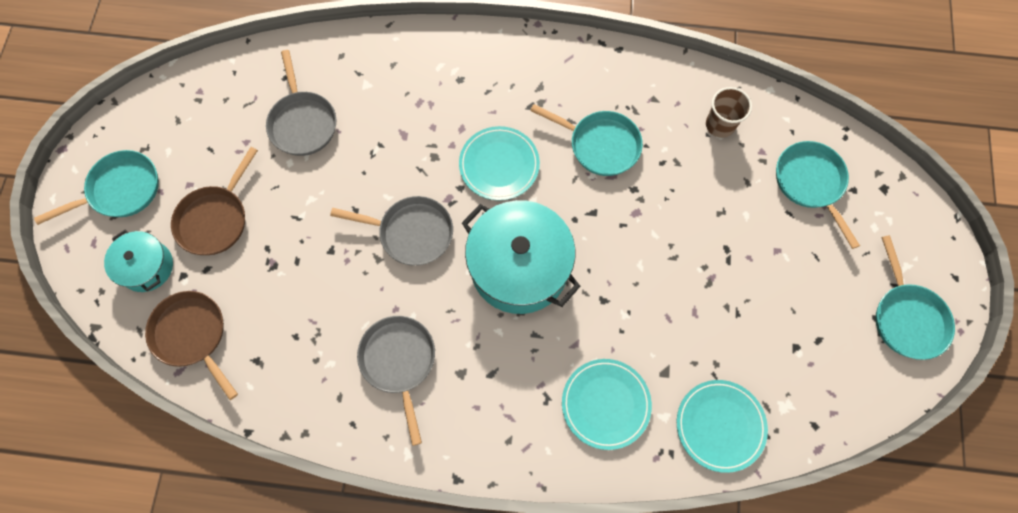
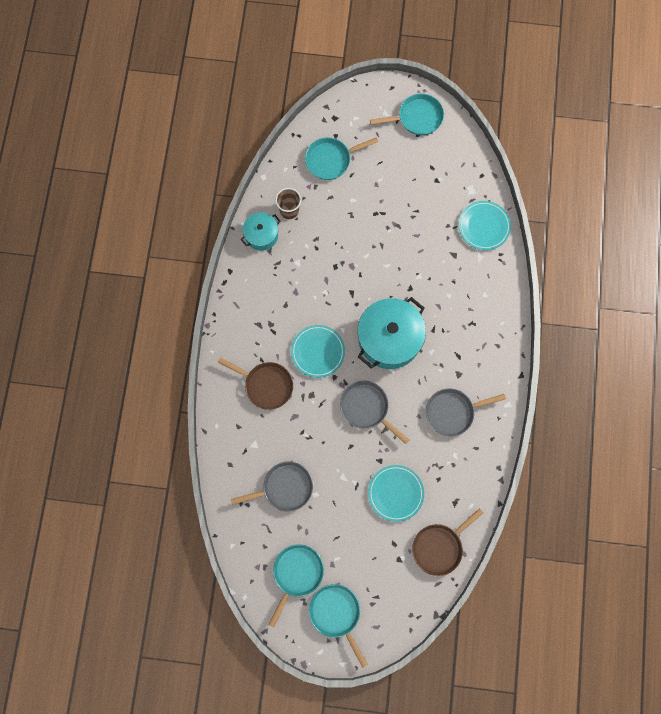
camera: 90 degrees left, 5 degrees up
turquoise pot [104,230,173,292] -> turquoise pot moved to [241,212,280,251]
brown pan [171,147,258,255] -> brown pan moved to [218,357,293,410]
grey pan [330,196,453,266] -> grey pan turned 60 degrees counterclockwise [340,381,409,444]
turquoise pan [530,104,643,176] -> turquoise pan moved to [268,544,324,628]
turquoise plate [562,359,652,450] -> turquoise plate moved to [368,465,424,522]

